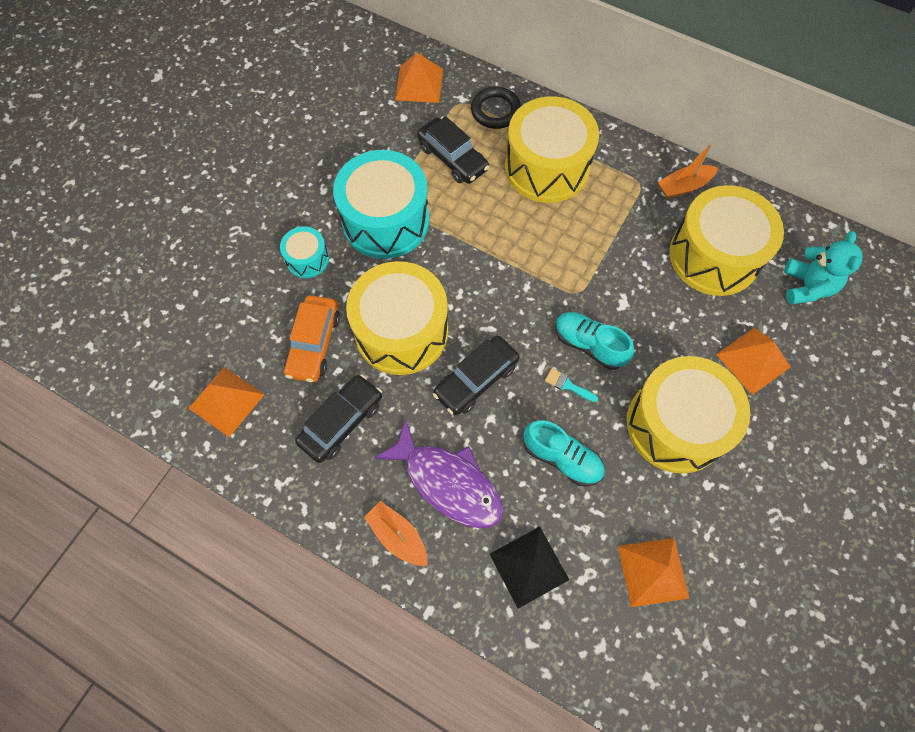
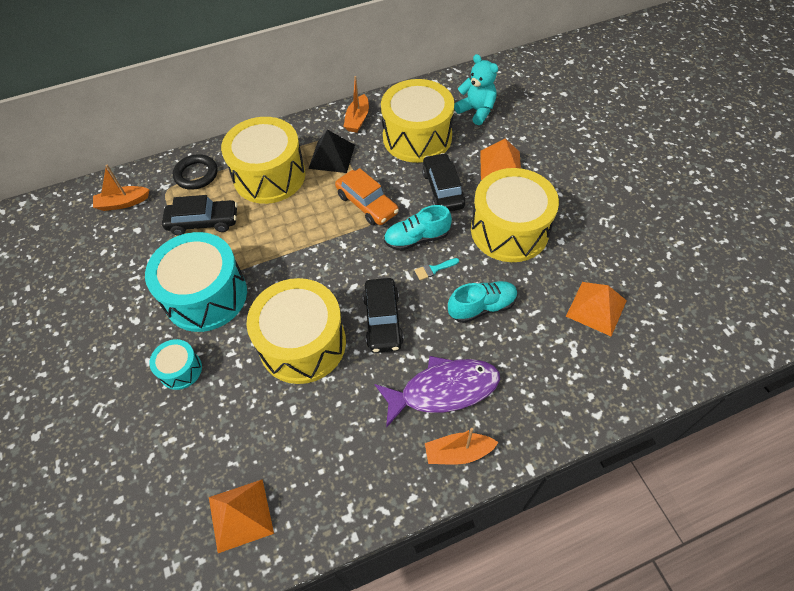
camera: 50 degrees left, 10 degrees down
orange car [284,295,340,382] -> orange car moved to [335,168,399,225]
black car [295,374,382,463] -> black car moved to [422,153,465,211]
orange pyramid [395,53,443,103] -> orange boat [93,165,149,211]
black pyramid [490,527,569,609] -> black pyramid moved to [308,130,355,173]

